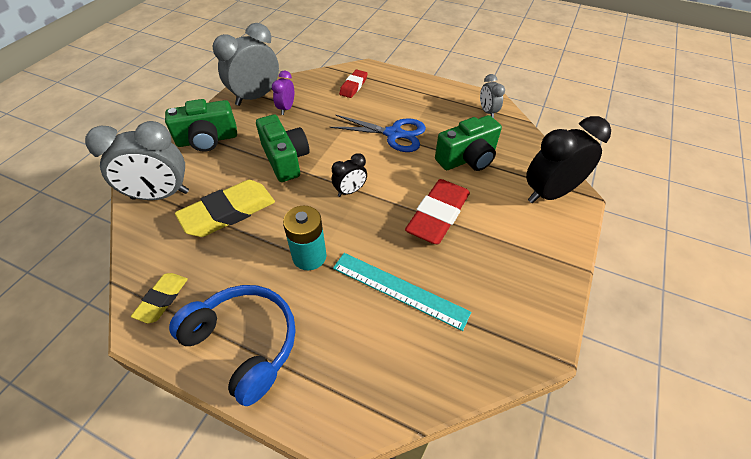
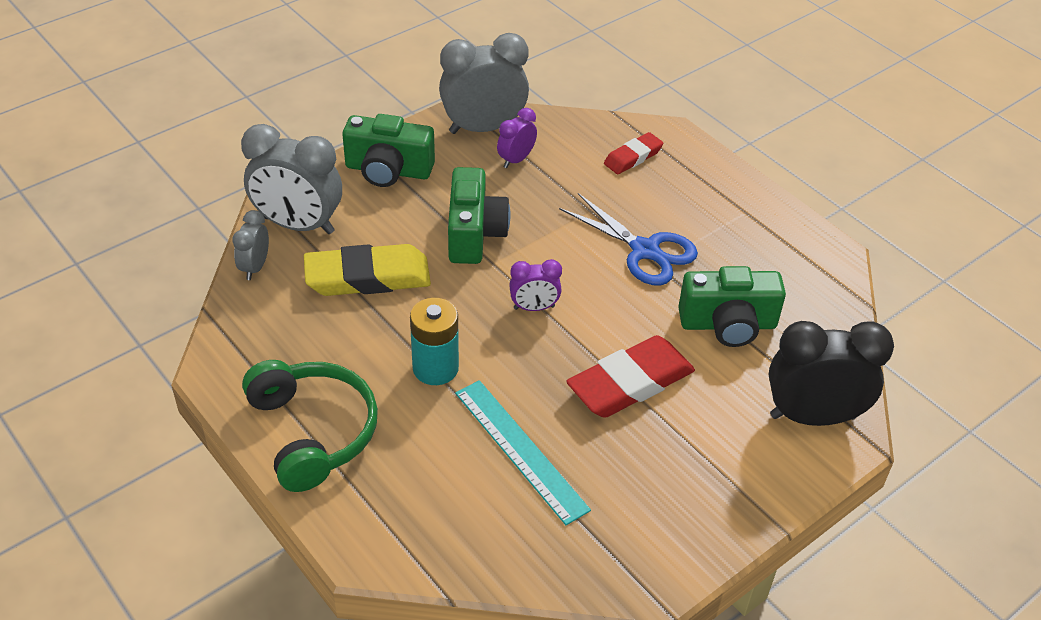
camera: 25 degrees right, 5 degrees down
yellow eraser [131,273,188,323] -> none
blue headphones [169,285,296,406] -> green headphones [242,360,378,492]
black clock [332,153,367,197] -> purple clock [509,259,562,311]
grey clock [480,74,505,118] -> grey clock moved to [232,210,269,280]

